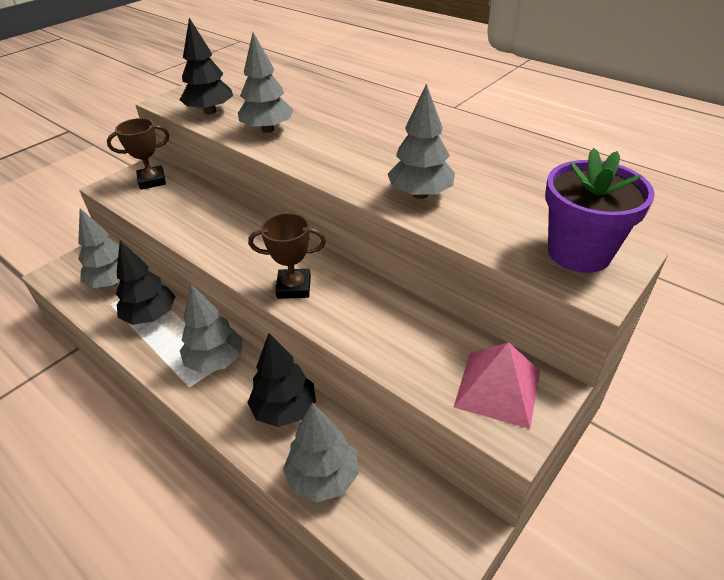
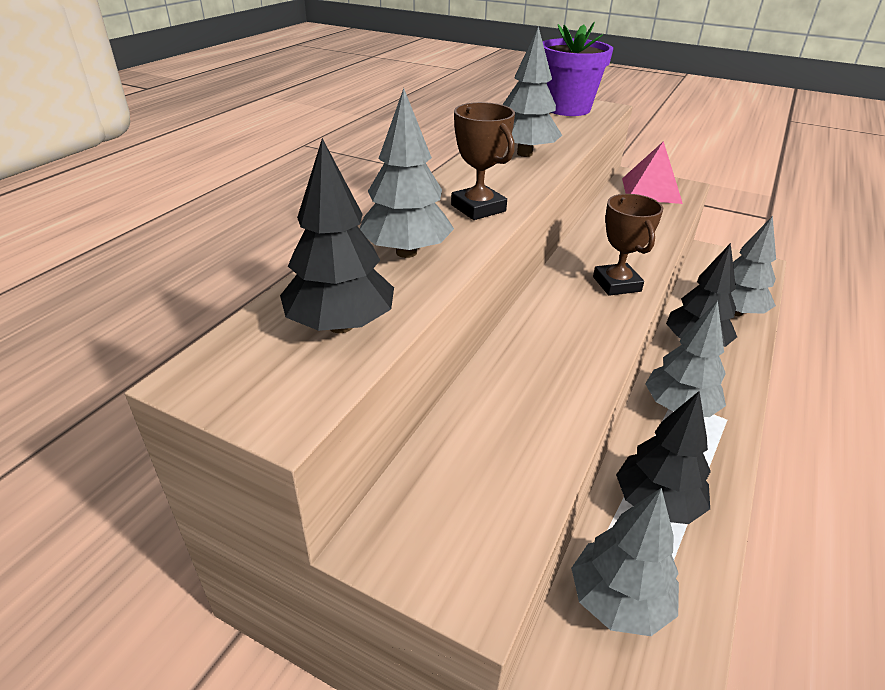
camera: 105 degrees left, 5 degrees down
brown trophy [107,118,169,190] -> brown trophy moved to [451,102,515,220]

